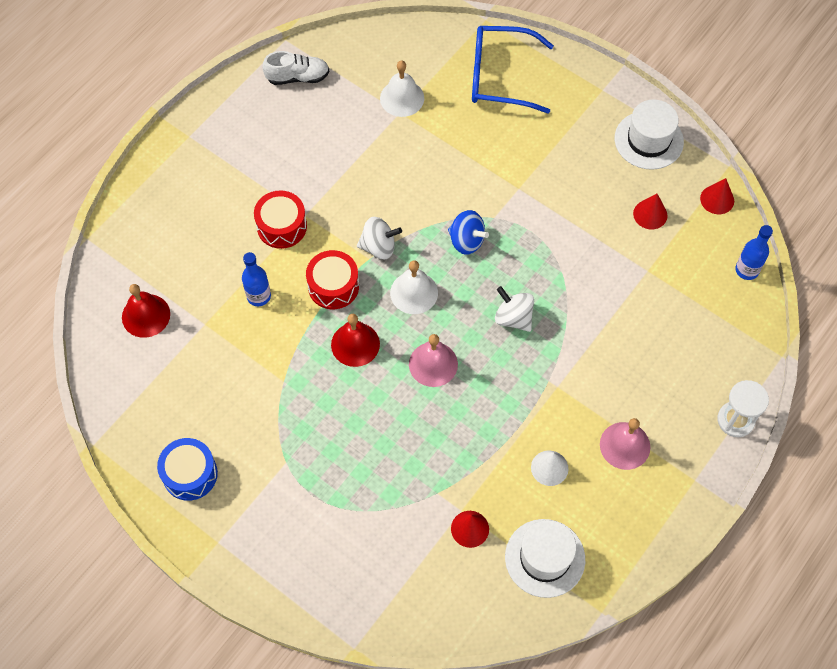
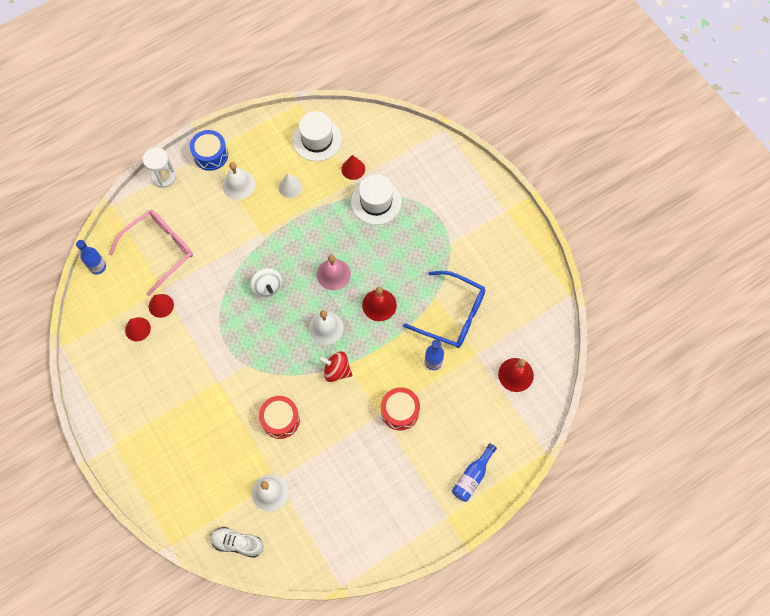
camera: 160 degrees left, 5 degrees up
blue drum [157,438,218,501] -> blue drum moved to [190,130,228,171]
white shoe [262,51,329,85] -> white shoe moved to [210,527,264,558]
red drum [306,250,359,309] -> red drum moved to [259,396,300,439]
white spinning top [357,217,402,259] -> red spinning top [319,351,352,382]
blue spinning top [448,210,489,255] -> none
blue glasses [472,26,554,114] -> blue glasses moved to [403,271,486,348]
pink bell [600,418,650,470] -> white bell [222,162,255,200]
white hat [615,99,684,170] -> white hat moved to [351,174,401,225]
red cone [700,178,734,214] -> red cone moved to [149,294,174,318]
none -> pink glasses [109,210,193,296]
none -> blue bottle [452,443,497,502]

